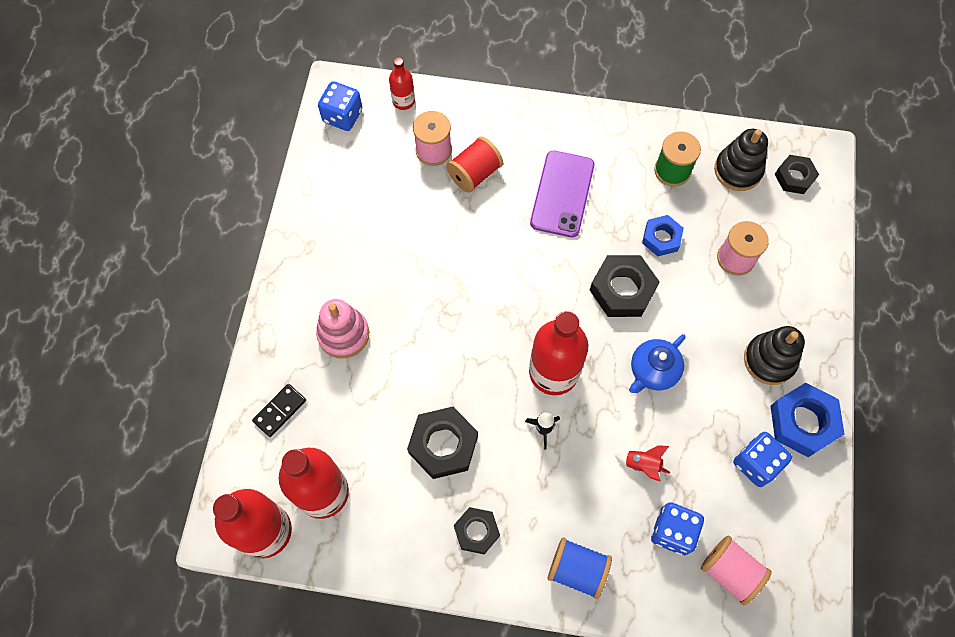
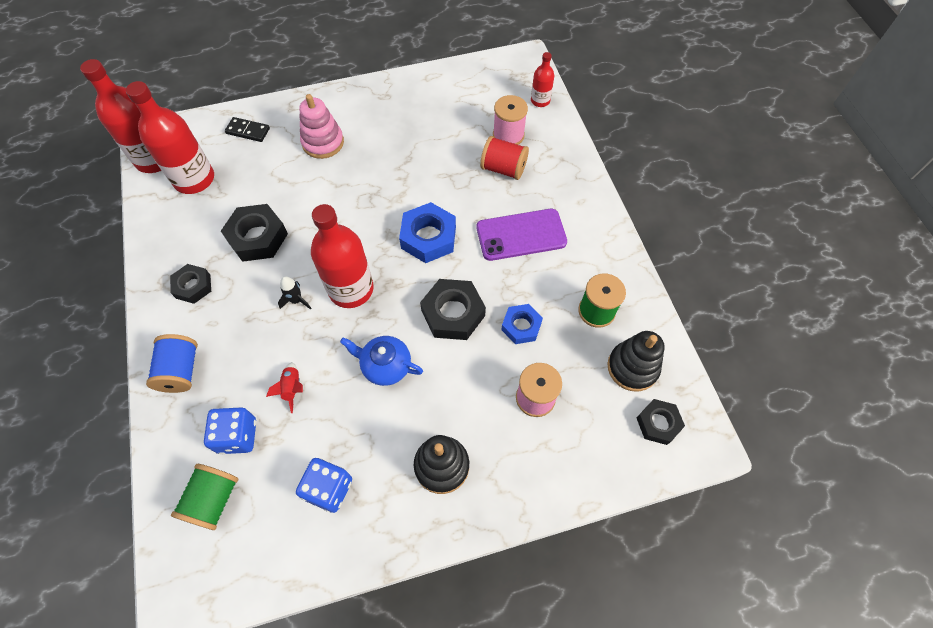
camera: 65 degrees right, 5 degrees down
blue dice [318,81,362,131] -> none
pink spool [701,536,772,605] -> green spool [171,464,238,530]
blue nut [771,383,845,457] -> blue nut moved to [399,202,456,263]

